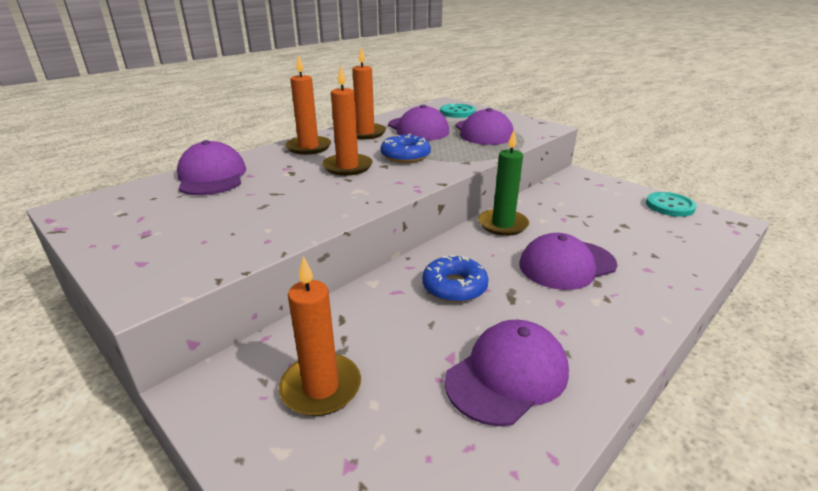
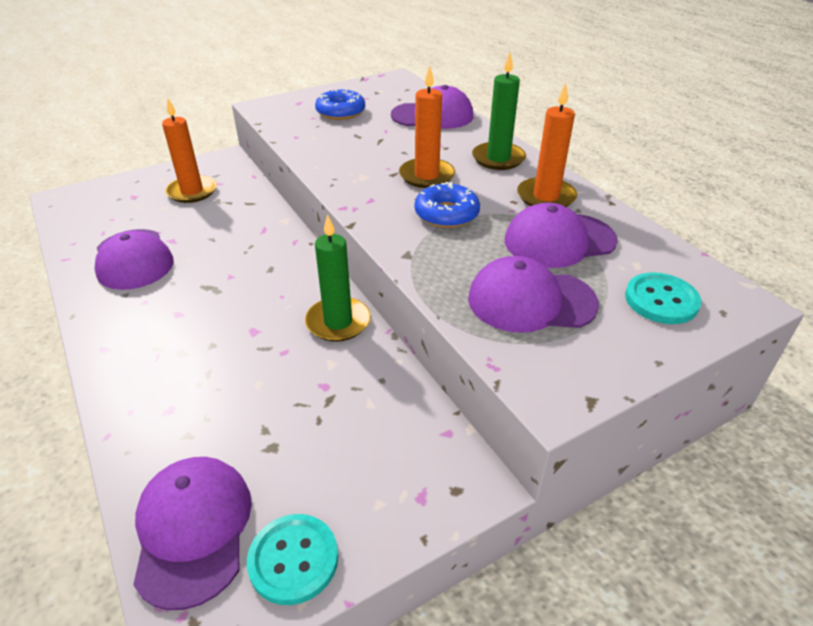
camera: 105 degrees right, 10 degrees up
orange candle [285,54,331,155] -> green candle [472,53,526,170]
blue donut [422,255,489,303] -> blue donut moved to [315,89,365,120]
purple cap [519,233,617,290] -> purple cap moved to [133,457,252,610]

